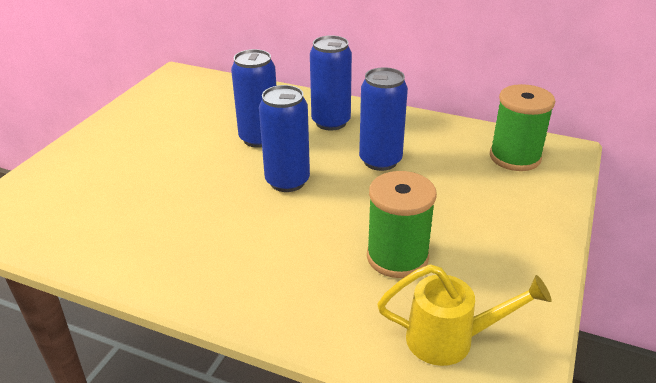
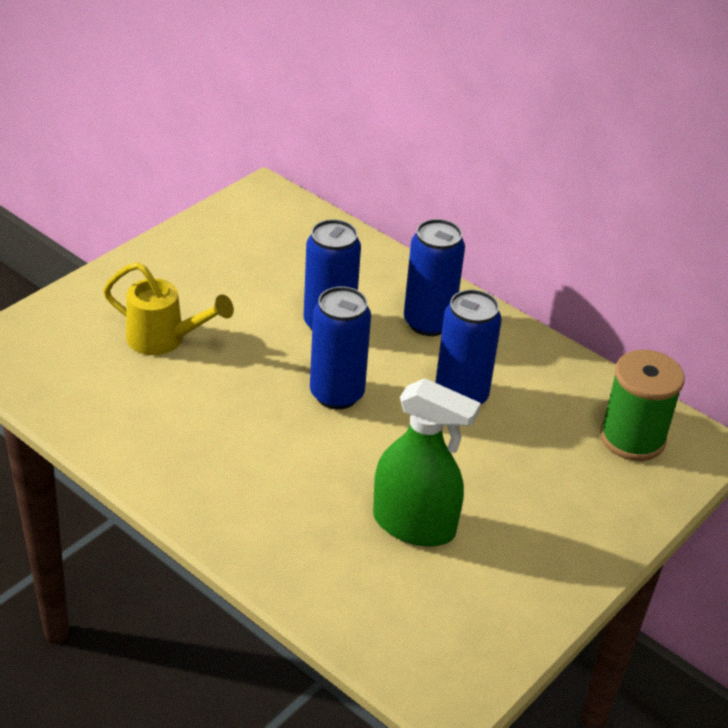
camera: 15 degrees right, 5 degrees up
green spool [367,171,437,278] -> green spray bottle [373,378,481,547]
yellow watering can [377,264,551,366] -> yellow watering can moved to [103,262,234,355]

